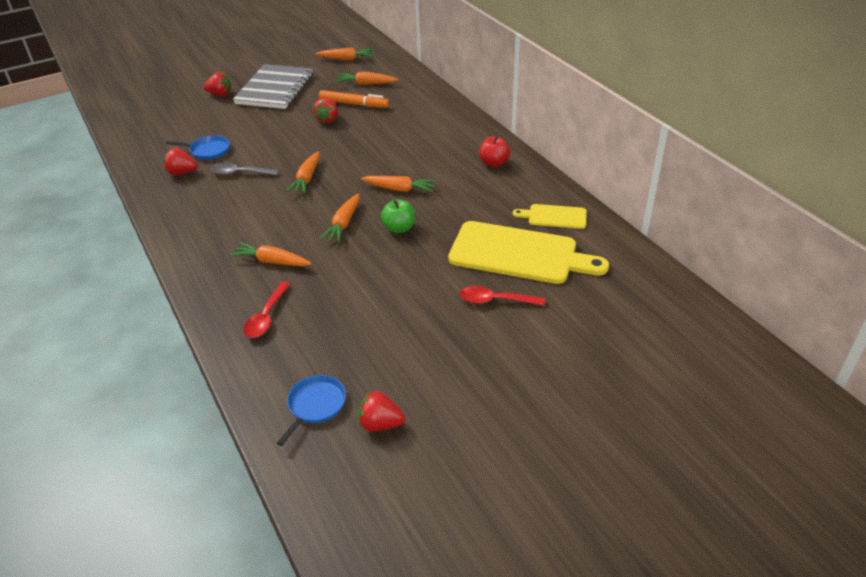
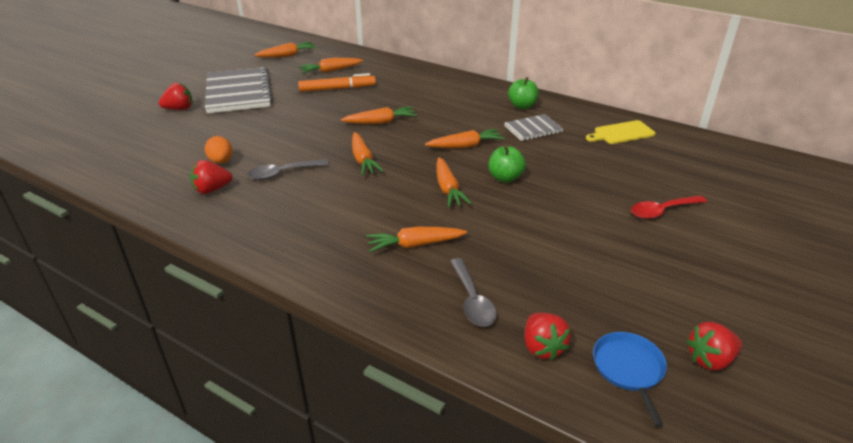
camera: 30 degrees left, 5 degrees down
blue pan [166,135,230,160] -> orange egg [205,136,232,164]
red spoon [243,282,290,338] -> grey spoon [450,258,497,326]
red strawberry [313,98,338,124] -> red strawberry moved to [524,313,571,360]
yellow cutting board [448,221,609,284] -> none
red apple [479,136,510,167] -> green apple [508,77,539,109]
none -> orange carrot [341,107,417,124]
none -> grey notebook [504,114,563,141]

